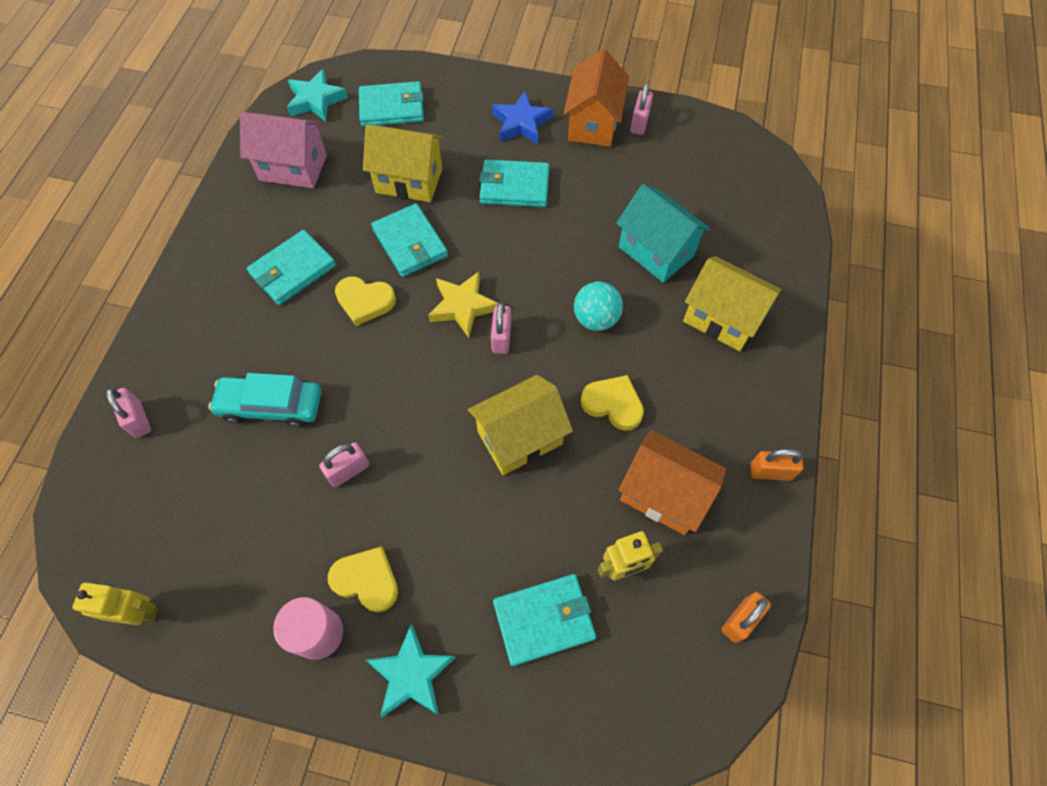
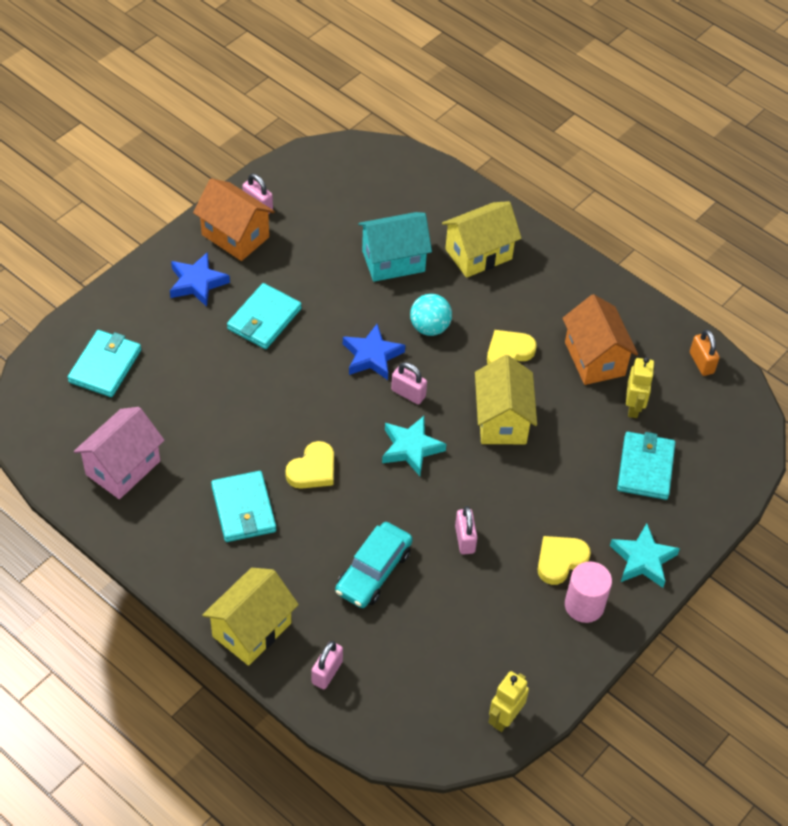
camera: 65 degrees left, 10 degrees down
pink padlock [106,388,151,438] -> pink padlock turned 60 degrees counterclockwise [311,641,343,689]
turquoise star [287,69,348,122] -> turquoise star moved to [382,416,446,476]
yellow house [363,124,444,202] -> yellow house moved to [202,568,299,666]
turquoise wallet [371,203,448,277] -> none
yellow star [428,272,499,338] -> none
orange house [618,430,726,535] -> orange house turned 75 degrees counterclockwise [562,294,638,385]
orange padlock [750,449,804,481] -> none
none -> blue star [343,324,405,380]

